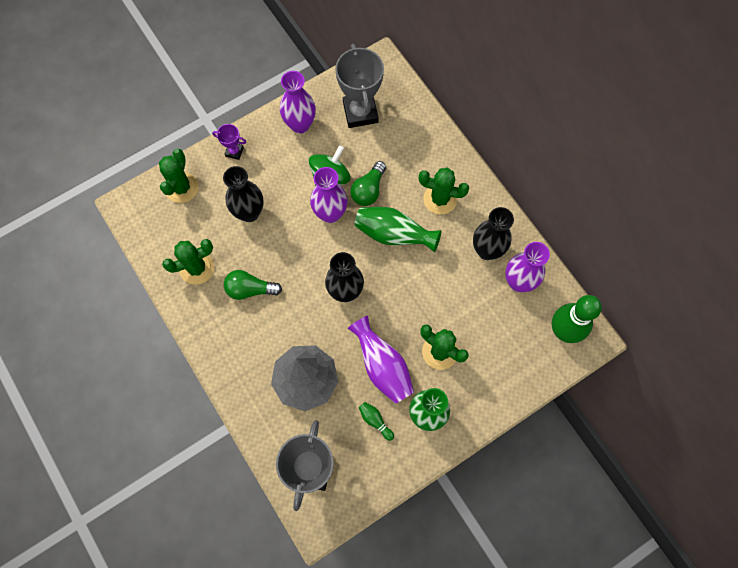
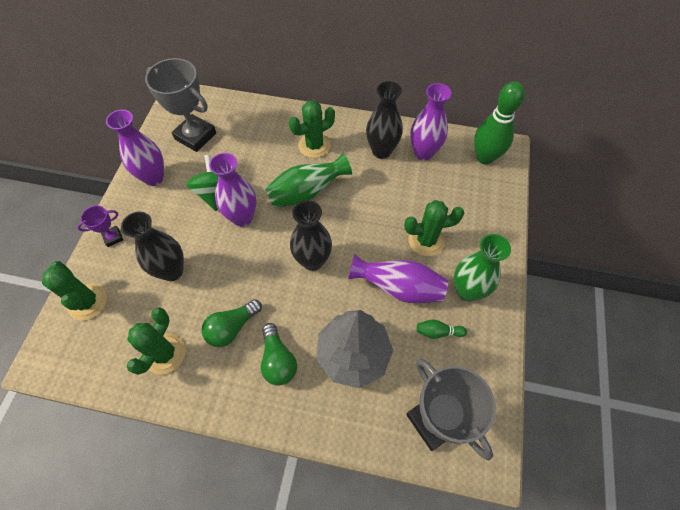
camera: 45 degrees left, 10 degrees down
green light bulb [350,161,386,206] -> green light bulb moved to [261,323,297,386]

